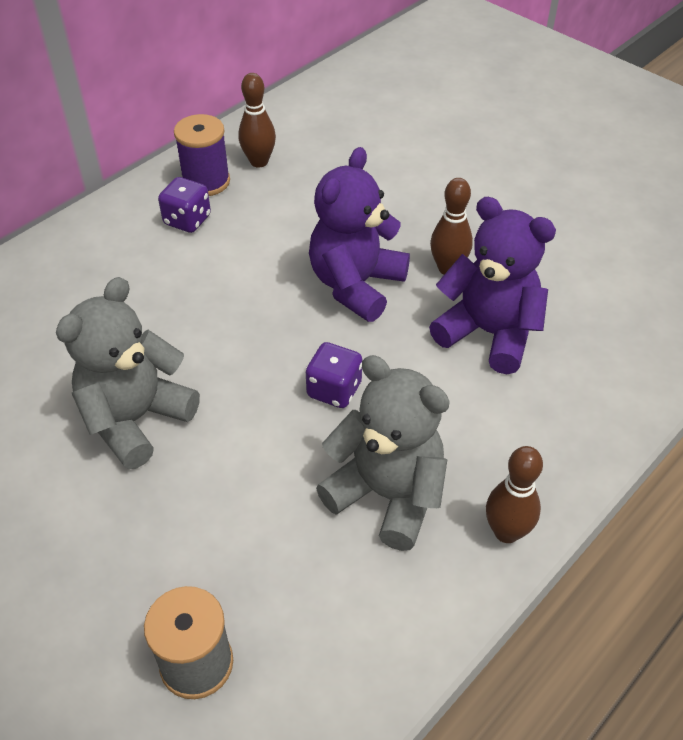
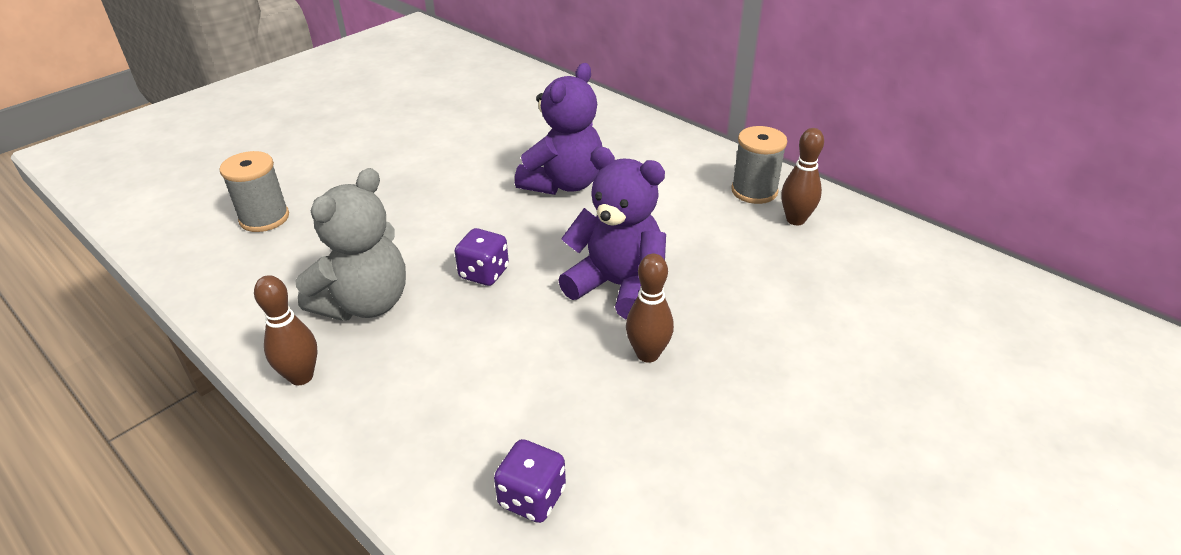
camera: 90 degrees right, 10 degrees down
grey teddy bear [56,277,200,469] -> none
purple dice [158,177,211,233] -> purple dice moved to [494,439,566,523]
purple spool [174,114,230,196] -> grey spool [731,126,787,204]
purple teddy bear [429,197,556,374] -> purple teddy bear moved to [515,63,602,195]

